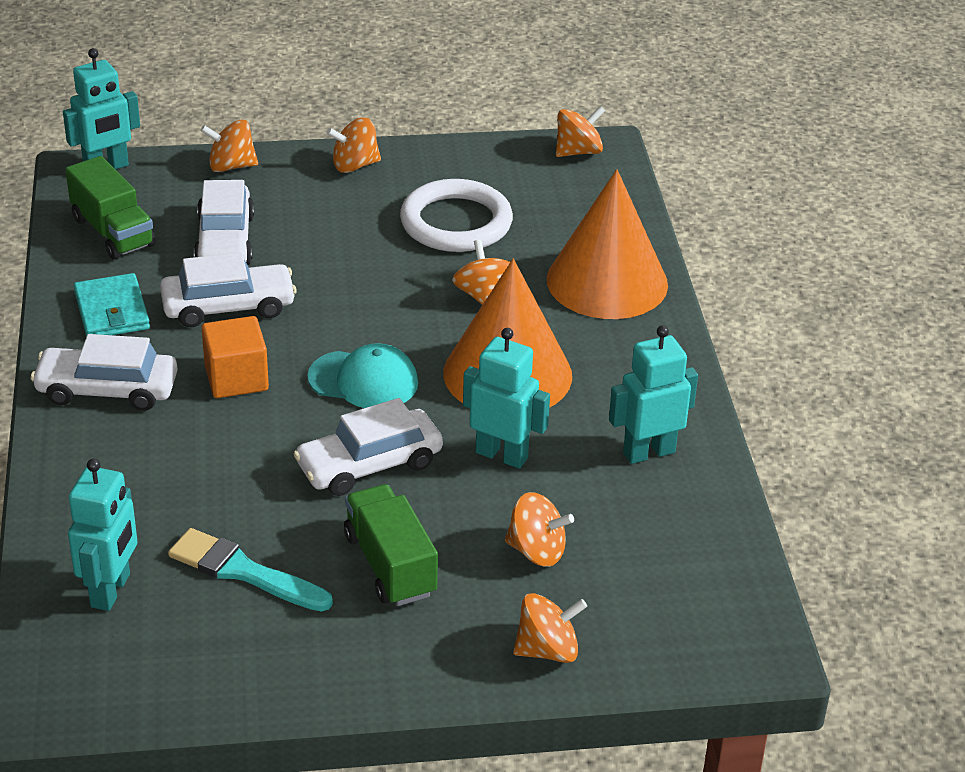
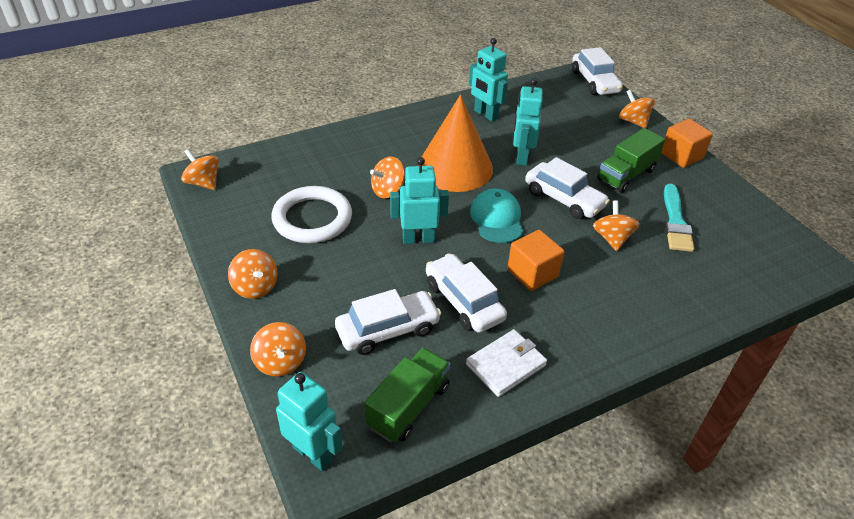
camera: 110 degrees left, 5 degrees up
white car [31,334,178,411] -> white car moved to [572,47,623,95]
turquoise robot [68,459,137,611] -> turquoise robot moved to [390,157,449,244]
turquoise wallet [74,273,150,337] -> white wallet [466,329,547,397]
orange spinning top [505,492,574,567] -> orange spinning top moved to [593,200,640,251]
orange cone [547,169,668,319] -> none
none -> orange cube [661,119,713,168]

